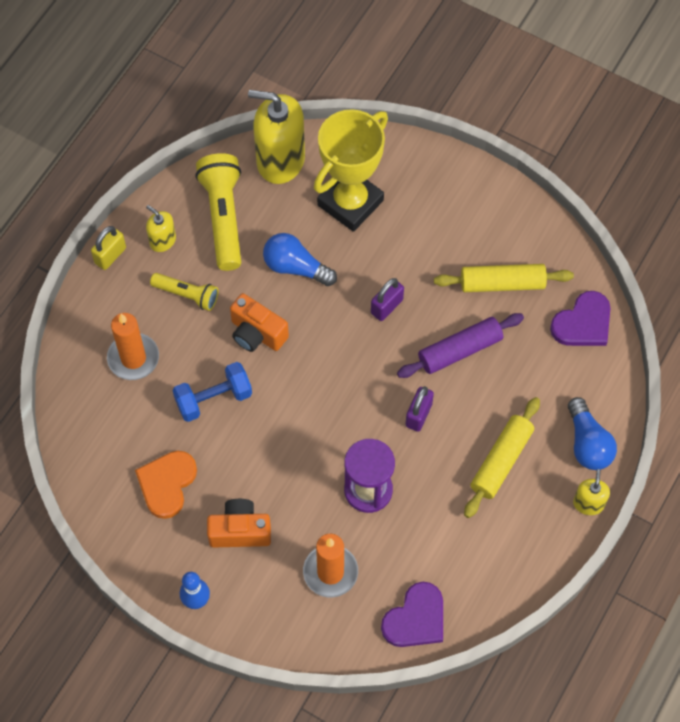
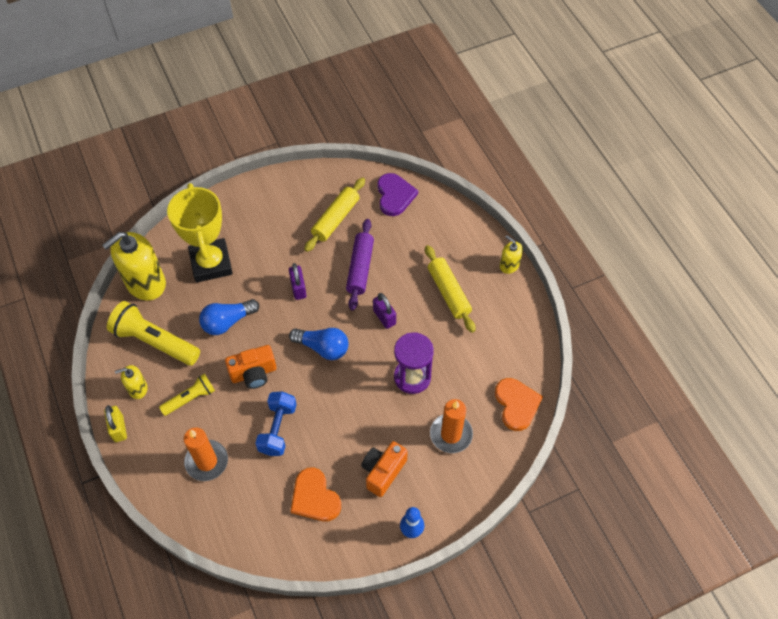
camera: 55 degrees left, 5 degrees down
purple heart [381,582,443,647] -> orange heart [495,378,543,431]
blue light bulb [568,397,617,470] -> blue light bulb moved to [289,328,348,360]

